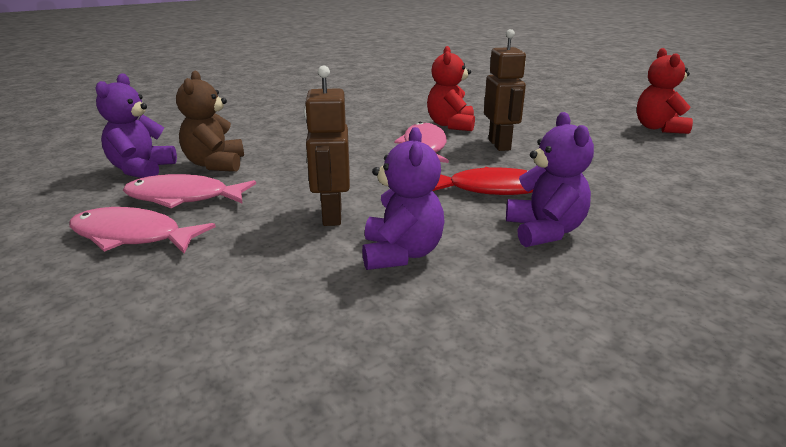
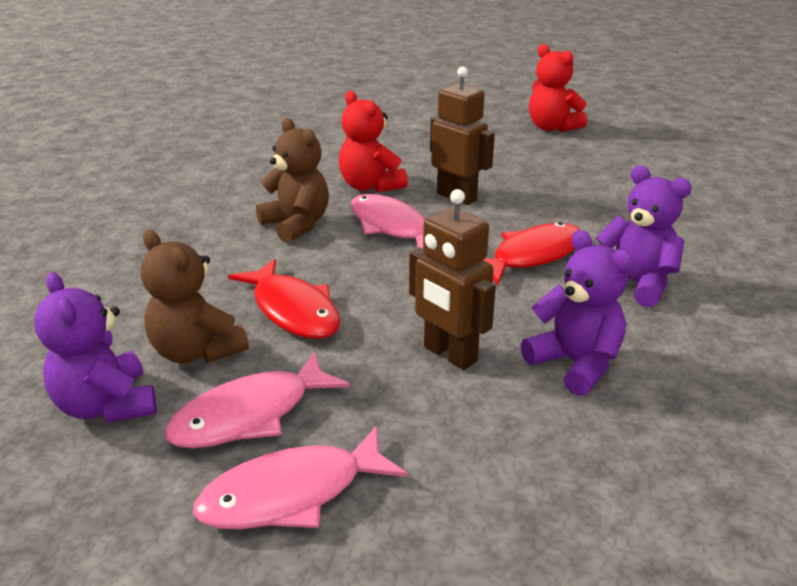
camera: 40 degrees left, 5 degrees up
none -> red fish [228,259,340,339]
none -> brown teddy bear [256,118,329,243]

